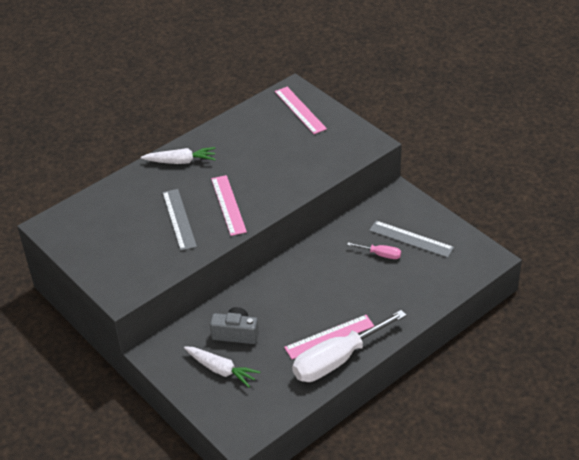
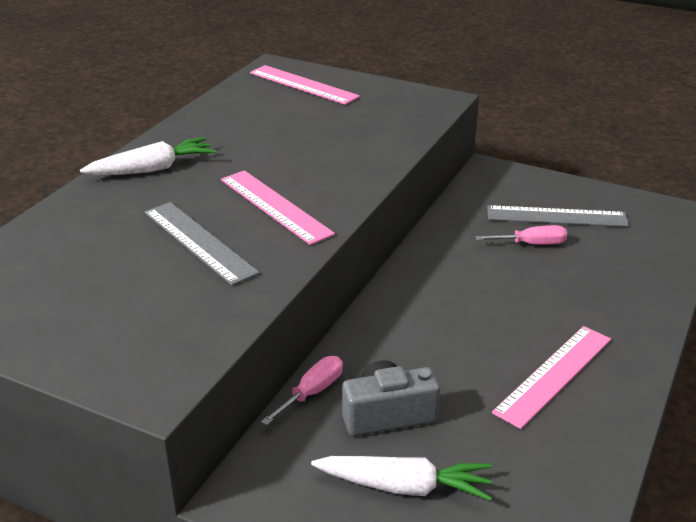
camera: 25 degrees left, 10 degrees down
white screwdriver [292,310,407,382] -> none
none -> pink screwdriver [261,356,343,426]

